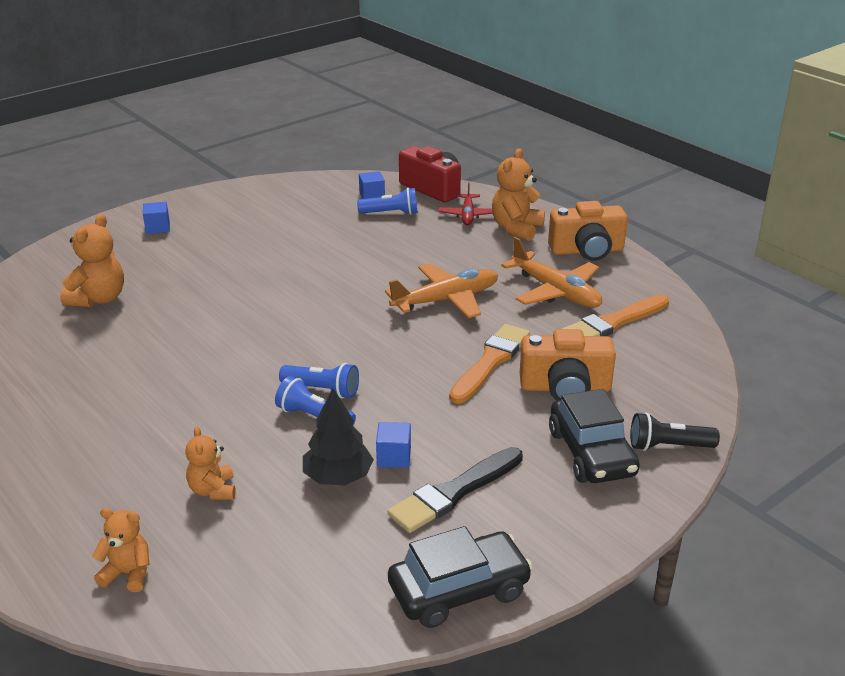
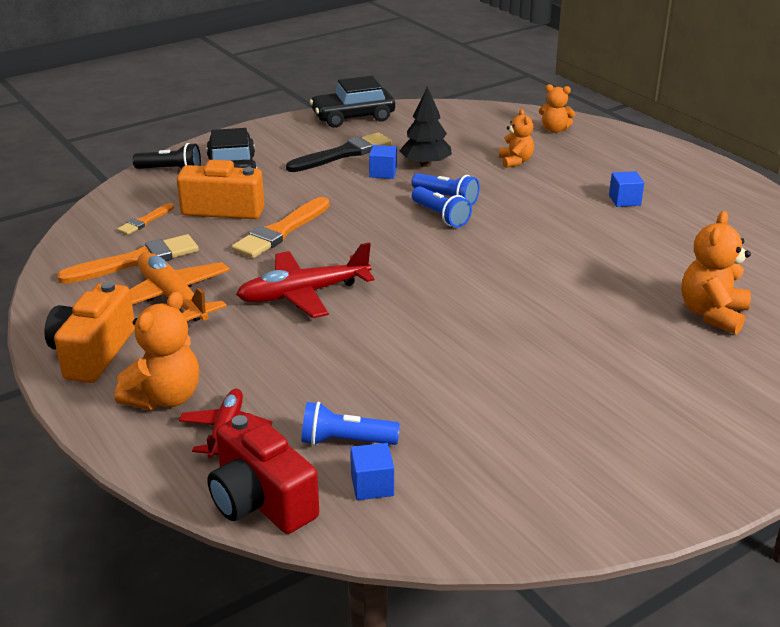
camera: 175 degrees left, 0 degrees up
blue cube [143,202,170,234] -> blue cube moved to [609,171,644,207]
blue flashlight [279,363,359,398] -> blue flashlight turned 150 degrees counterclockwise [412,187,472,228]
orange plane [385,263,498,318] -> red plane [236,242,375,318]
orange camera [548,201,628,261] -> orange camera turned 75 degrees counterclockwise [45,281,135,383]
none -> orange brush [117,203,174,235]

